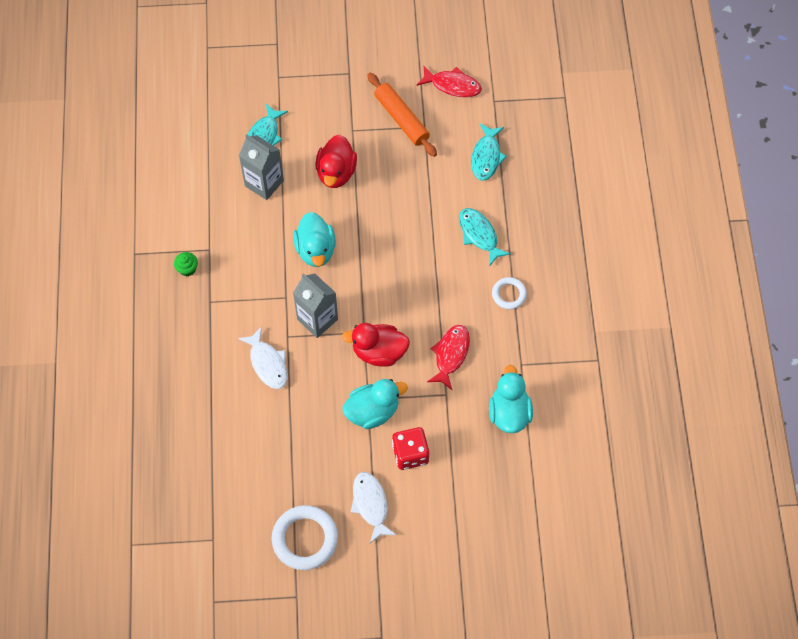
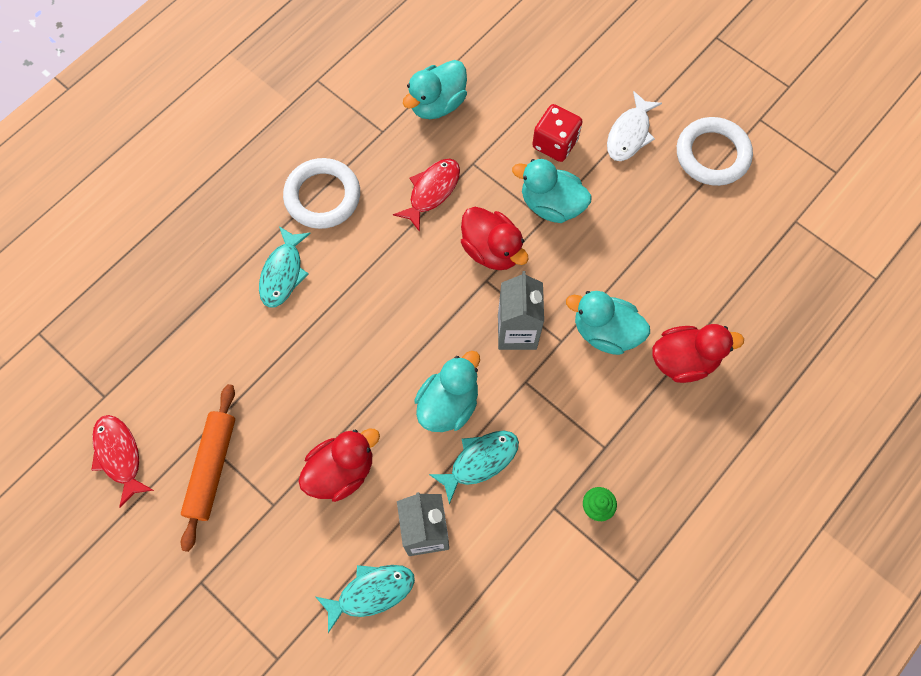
camera: 135 degrees left, 5 degrees up
white fish [238,327,287,389] -> turquoise duck [566,291,650,355]
red fish [427,325,470,390] -> red fish turned 150 degrees clockwise [393,158,460,232]
turquoise fish [471,123,507,181] -> turquoise fish moved to [429,431,519,504]
white ring [492,277,527,309] -> white ring [283,158,360,229], size x1.78
none -> red duck [652,324,744,383]

